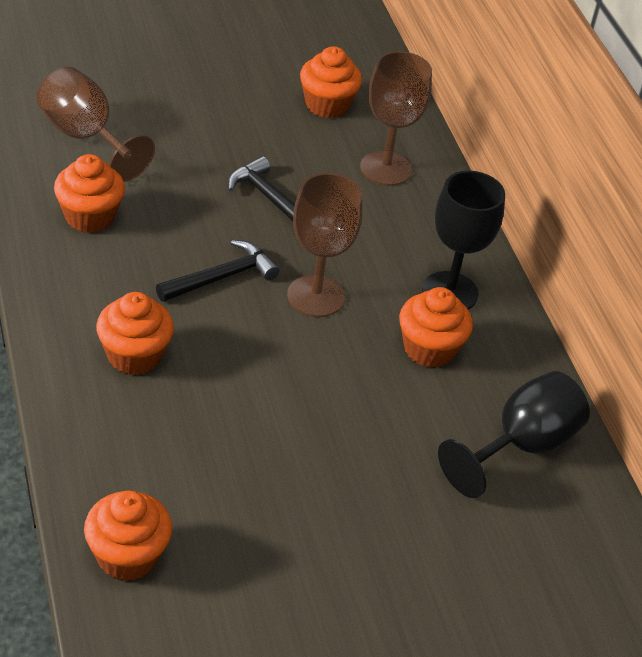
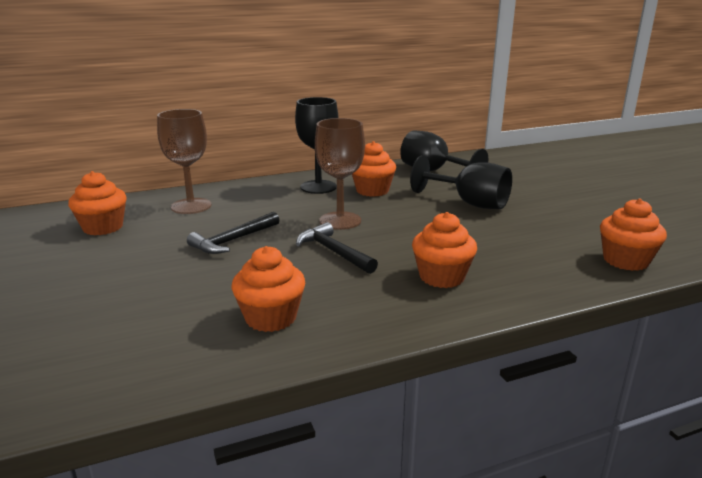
camera: 90 degrees left, 20 degrees down
brown goblet [37,67,155,182] -> none
none -> black goblet [410,156,512,209]

